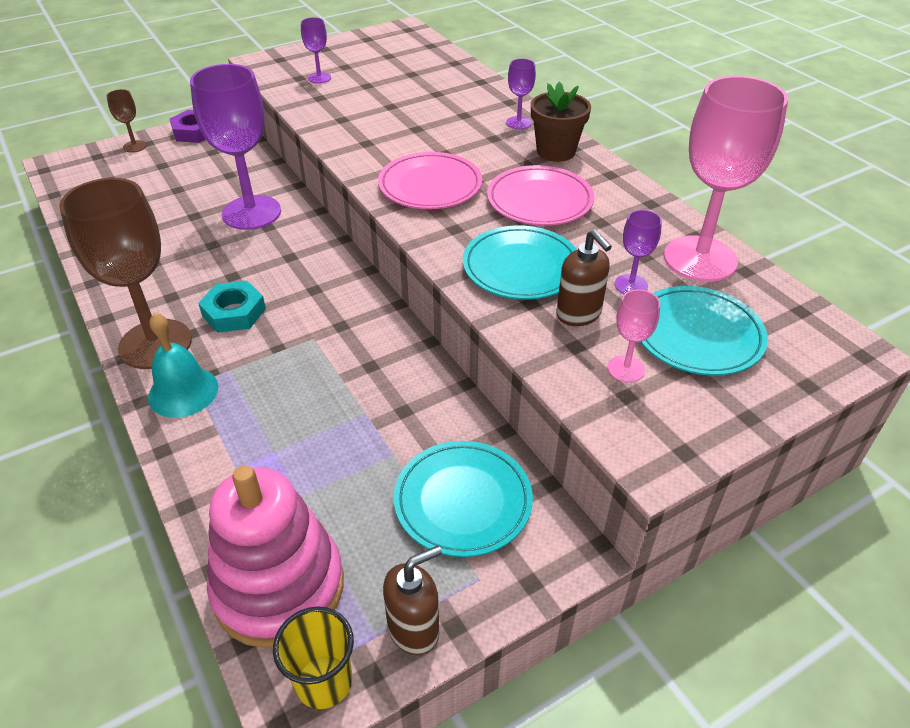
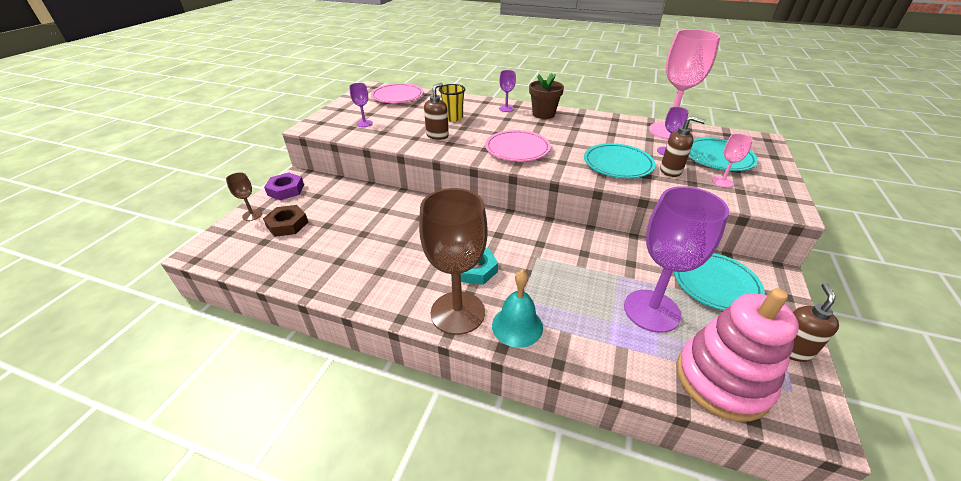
camera: 40 degrees left, 5 degrees down
purple goblet [190,64,281,230] -> purple goblet moved to [624,186,729,333]
yellow cup [273,606,354,709] -> yellow cup moved to [439,84,465,122]
pink plate [487,165,594,226] -> pink plate moved to [371,83,423,103]
none -> brown nut [263,205,308,237]
none -> brown soap dispenser [424,83,449,140]

